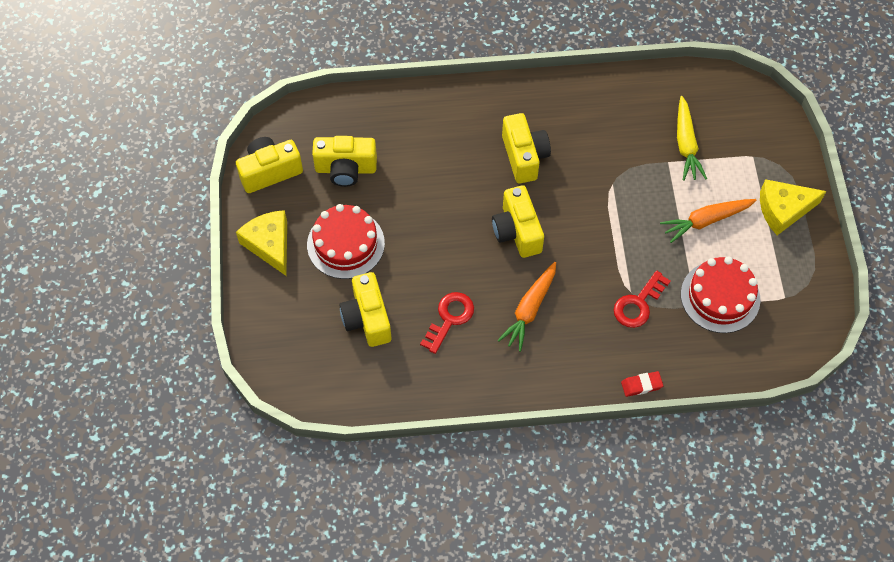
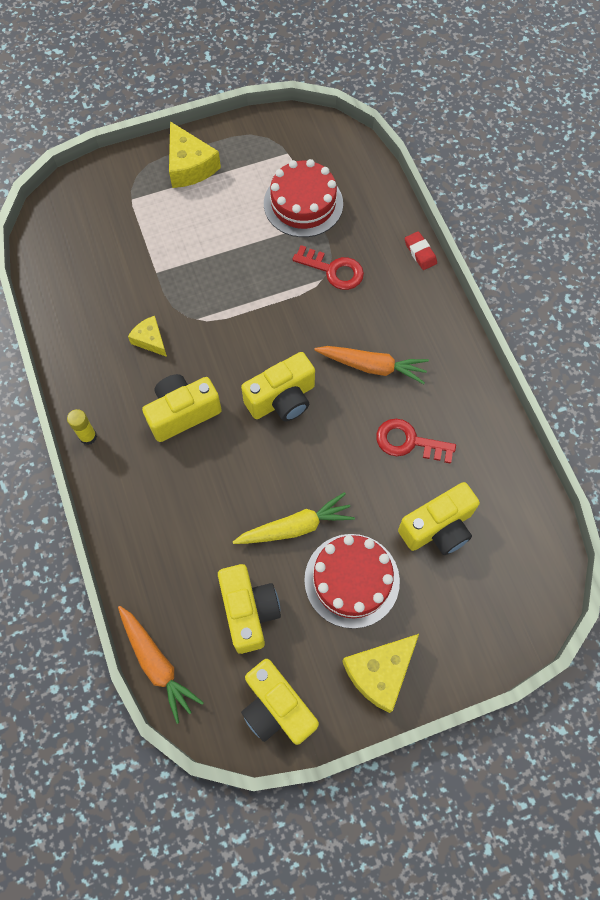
camera: 105 degrees left, 5 degrees up
orange carrot [660,199,756,243] -> orange carrot moved to [118,606,204,724]
yellow carrot [677,96,707,181] -> yellow carrot moved to [233,492,355,544]
none -> yellow glue stick [67,409,97,445]
none -> yellow cheese [128,316,167,357]

